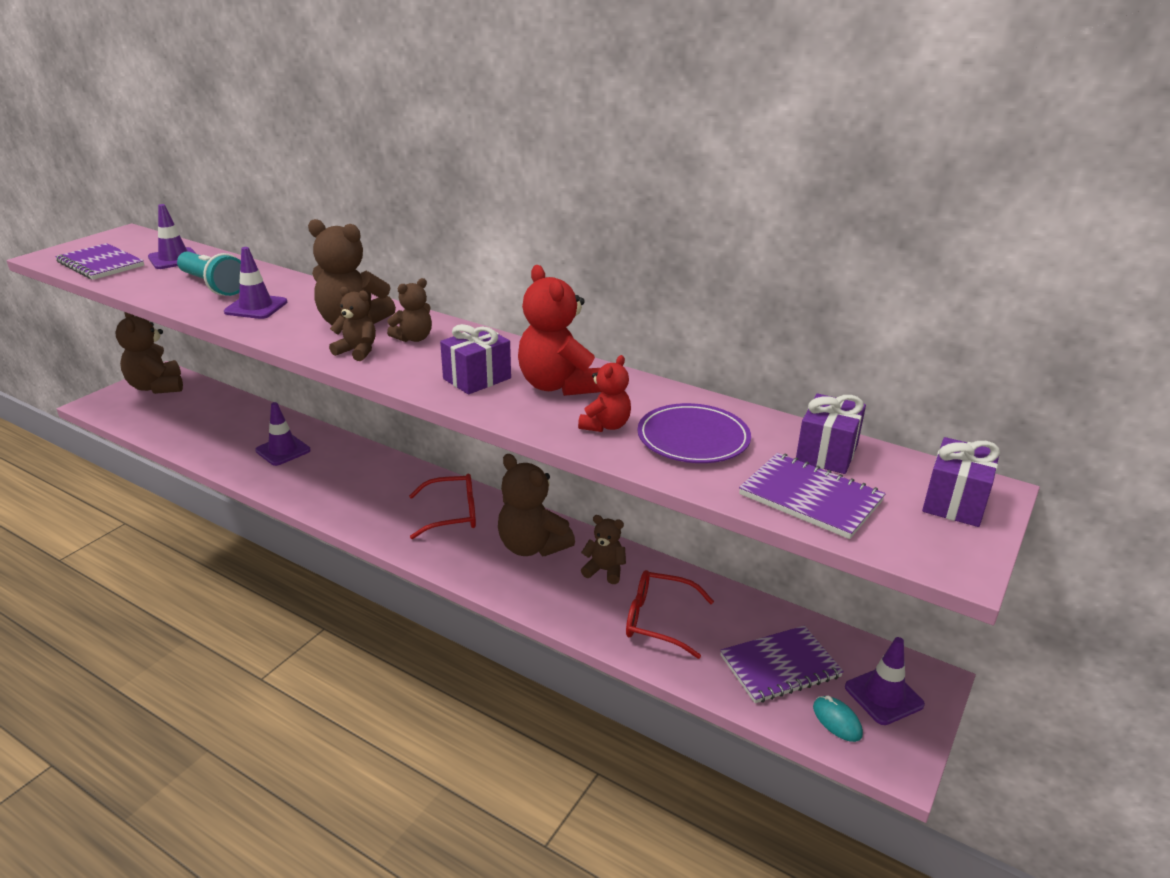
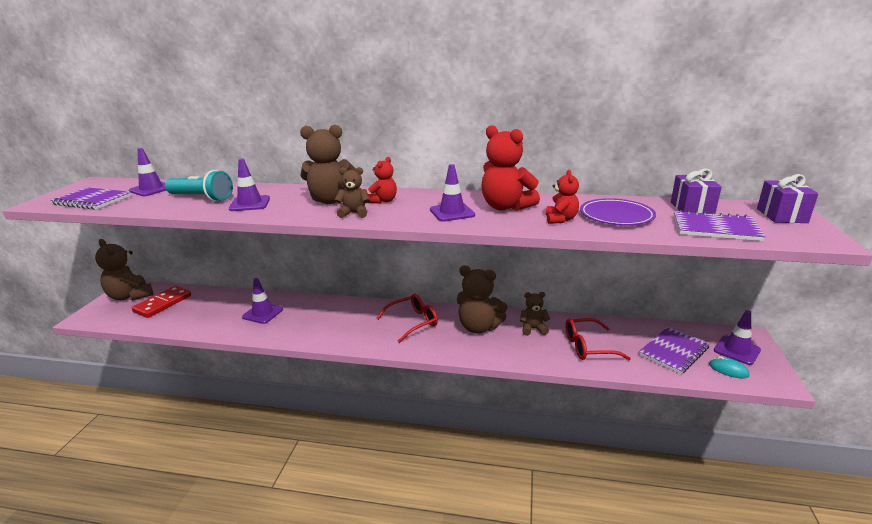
camera: 20 degrees left, 5 degrees down
brown teddy bear [387,278,432,342] -> red teddy bear [368,157,397,204]
purple gift [440,324,511,395] -> purple traffic cone [430,164,475,222]
none -> red domino [132,286,191,318]

